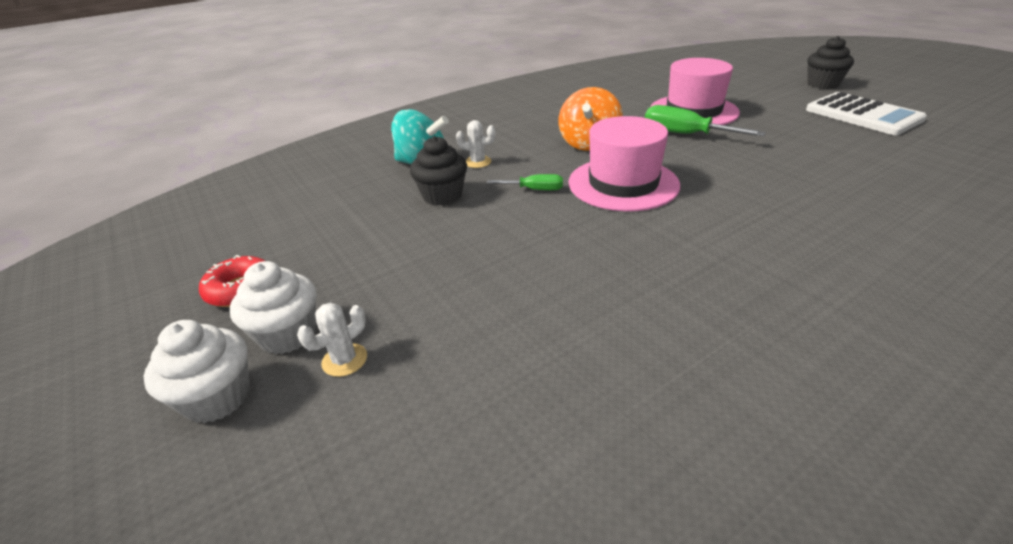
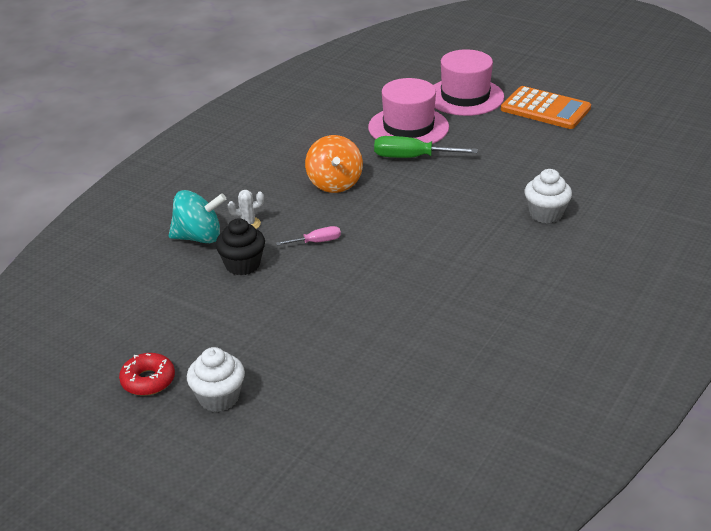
camera: 25 degrees left, 0 degrees up
white cupcake [143,320,250,423] -> white cupcake moved to [525,169,572,223]
white cactus [297,303,367,377] -> none
green screwdriver [487,174,563,190] -> pink screwdriver [276,226,341,246]
pink hat [569,116,680,211] -> pink hat moved to [433,49,504,116]
white calculator [806,92,927,135] -> orange calculator [501,86,591,129]
black cupcake [808,36,854,89] -> none

